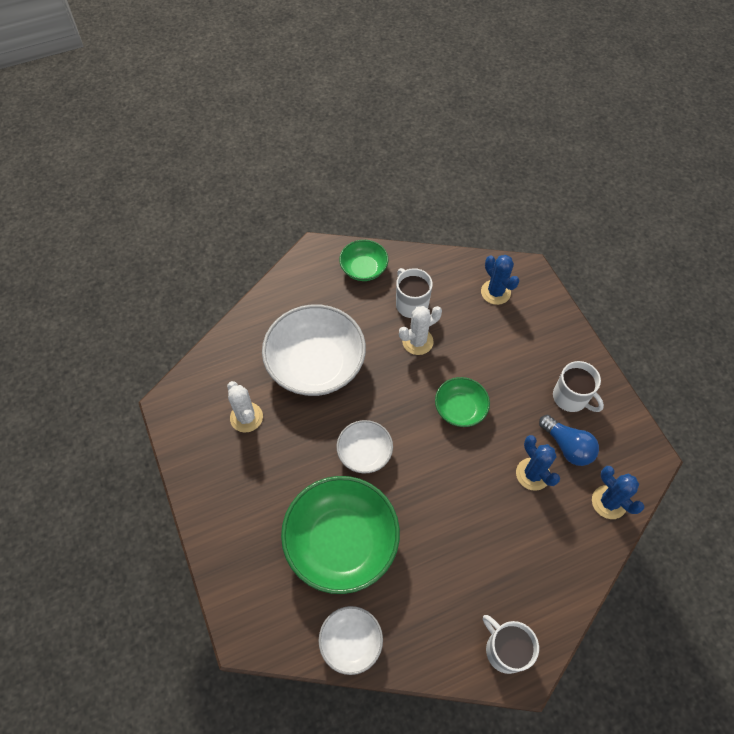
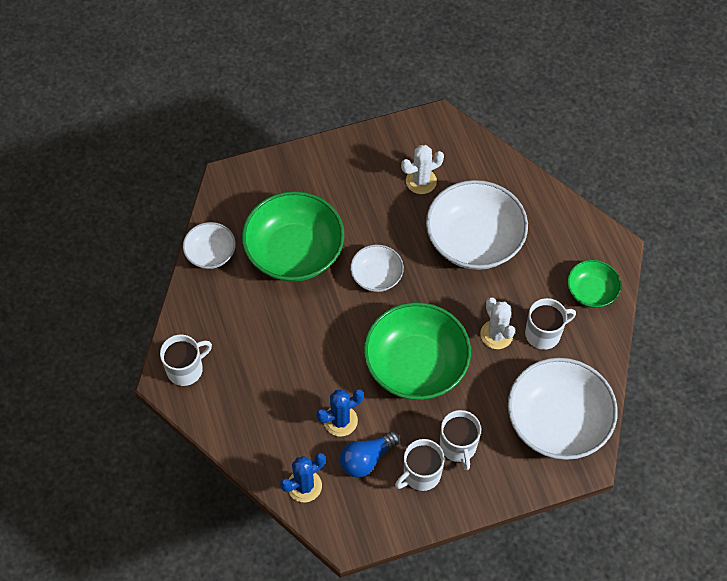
camera: 95 degrees right, 0 degrees up
green bowl [435,377,490,427] -> green bowl [364,302,471,400], size x1.92
blue cactus [481,255,520,305] -> white bowl [508,358,618,460]
none -> white mug [440,410,481,470]

